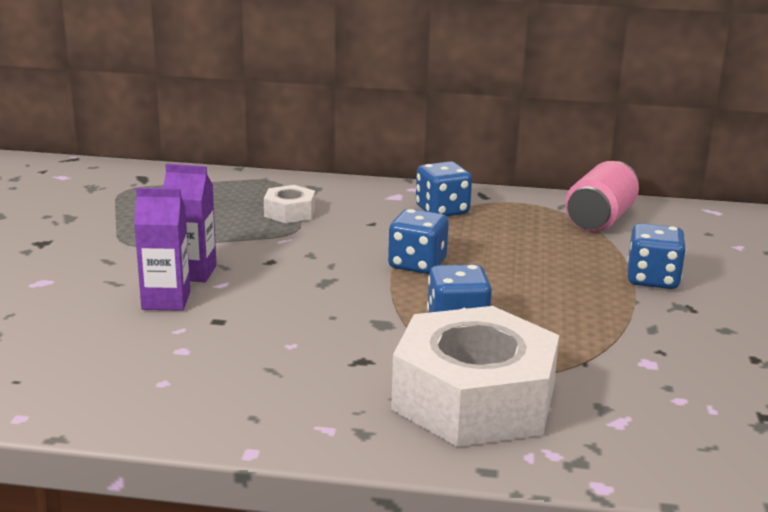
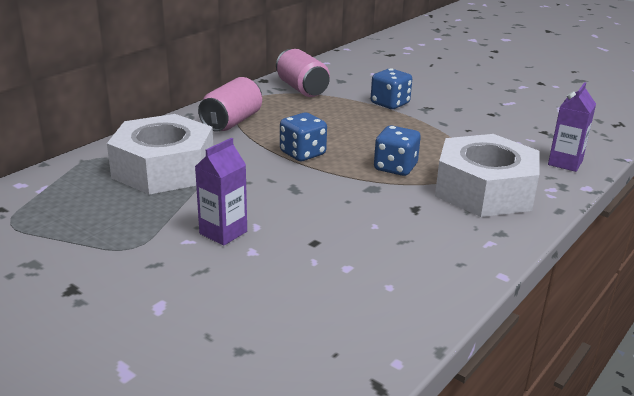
camera: 60 degrees left, 5 degrees up
purple carton [134,188,190,311] -> purple carton moved to [548,82,596,172]
white nut [264,185,315,223] -> white nut [107,114,213,194], size x2.25
blue dice [416,161,472,216] -> pink can [198,77,262,132]

